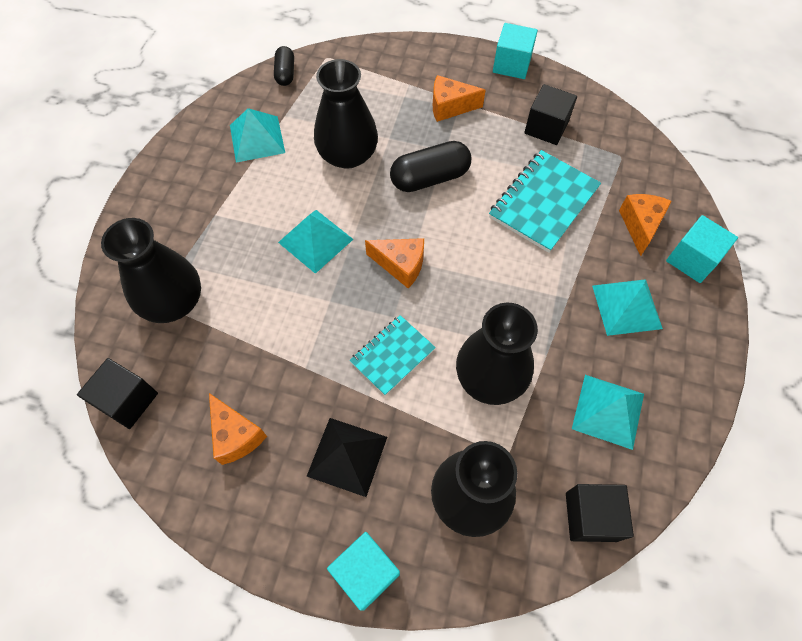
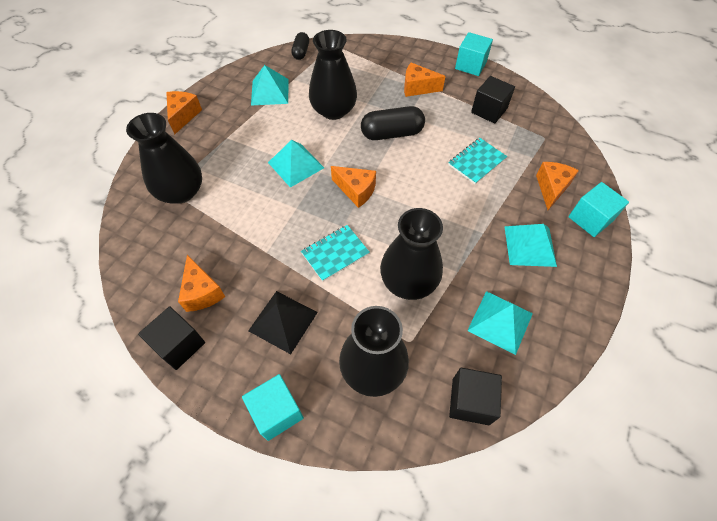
camera: 10 degrees right, 5 degrees down
black cube [77,358,158,429] -> black cube moved to [138,306,205,370]
turquoise notebook [489,150,601,253] -> turquoise notebook [448,138,507,184], size x0.64
none -> orange cheese [166,91,202,134]

